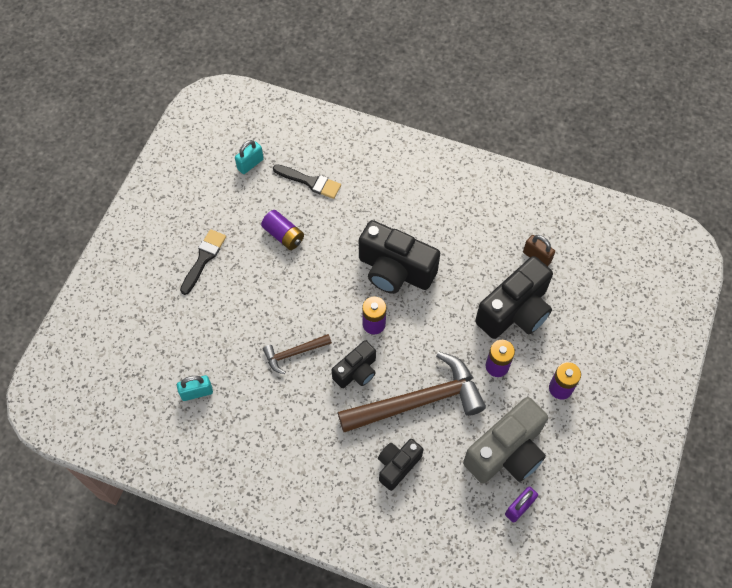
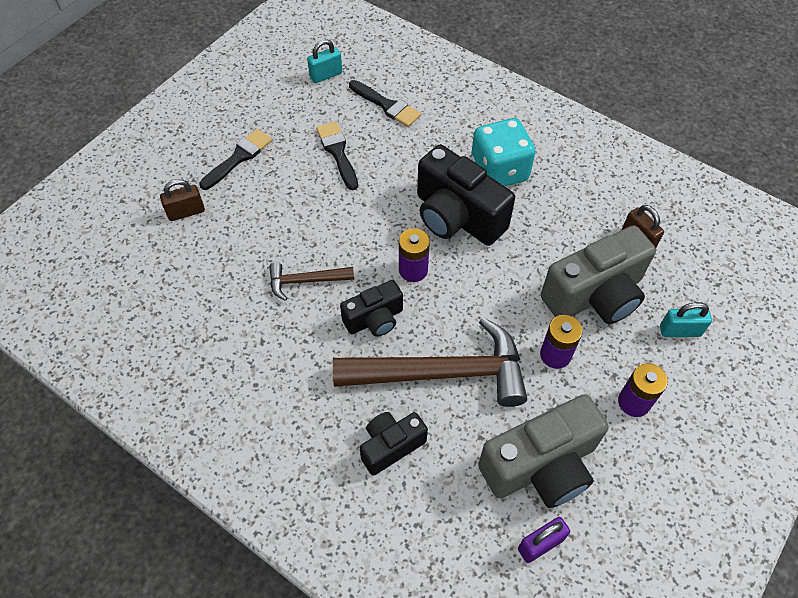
camera: 15 degrees right, 5 degrees down
turquoise padlock [177,375,213,401] -> turquoise padlock moved to [660,302,712,337]
purple battery [261,210,304,250] -> black brush [316,122,358,190]
black camera [475,256,553,339] -> grey camera [541,225,656,324]
none -> brown padlock [160,179,205,221]
none -> turquoise dice [471,118,536,186]

